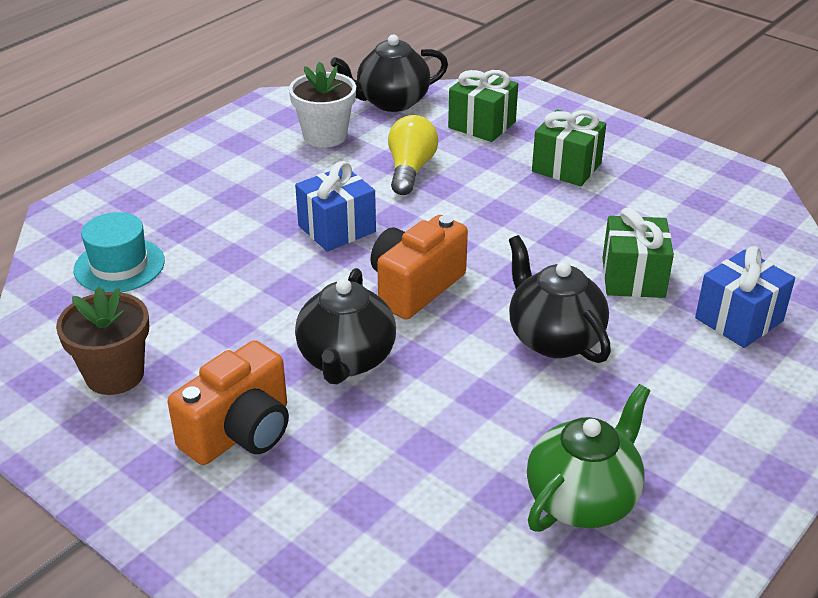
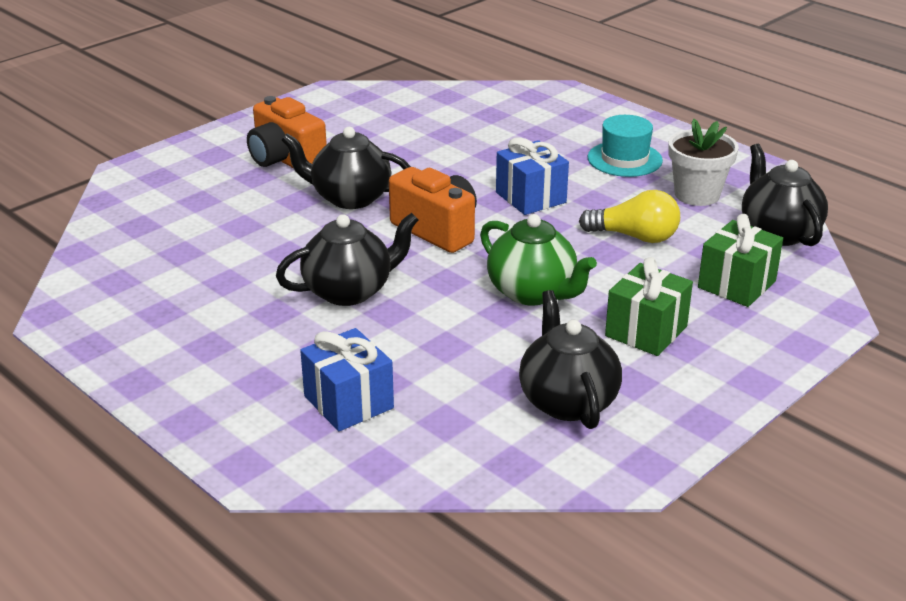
camera: 95 degrees right, 5 degrees down
brown flower pot [56,287,149,395] -> none
turquoise hat [74,212,165,292] -> turquoise hat moved to [588,115,663,177]
green teapot [527,384,651,532] -> green teapot moved to [480,214,597,305]
green gift [602,207,674,298] -> none
none -> black teapot [519,290,622,429]

